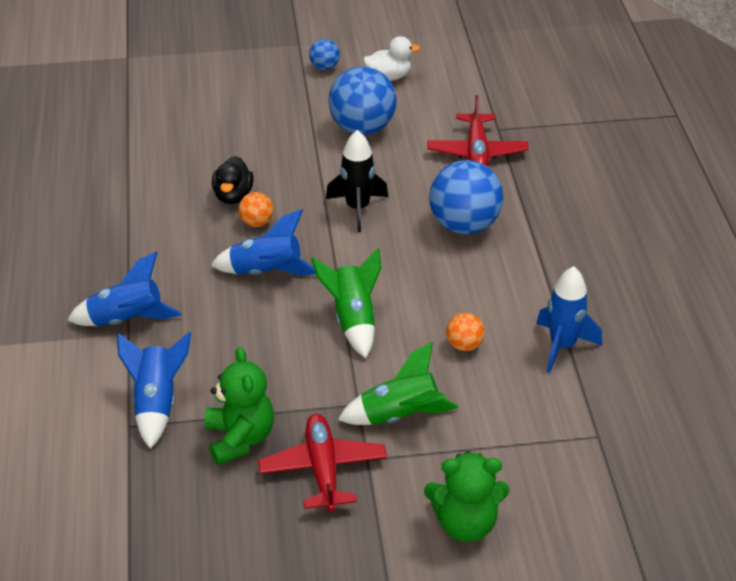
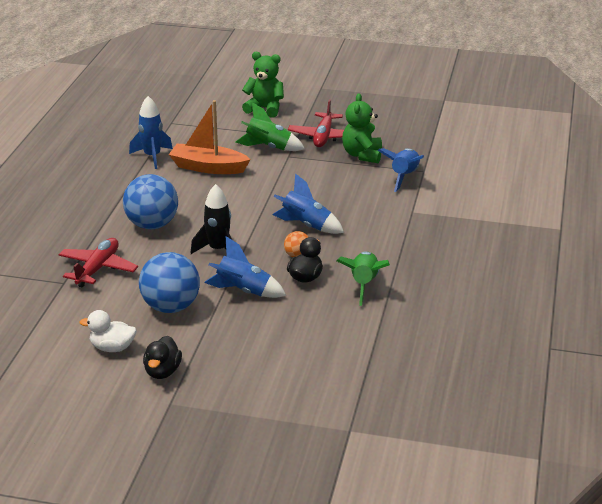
camera: 160 degrees left, 10 degrees down
blue rocket [67,252,182,326] -> blue rocket moved to [204,236,286,298]
blue ball [309,39,340,70] -> black duck [143,336,182,379]
green rocket [311,248,381,358] -> green rocket moved to [337,252,390,306]
orange ball [446,313,485,351] -> orange boat [169,100,251,174]

